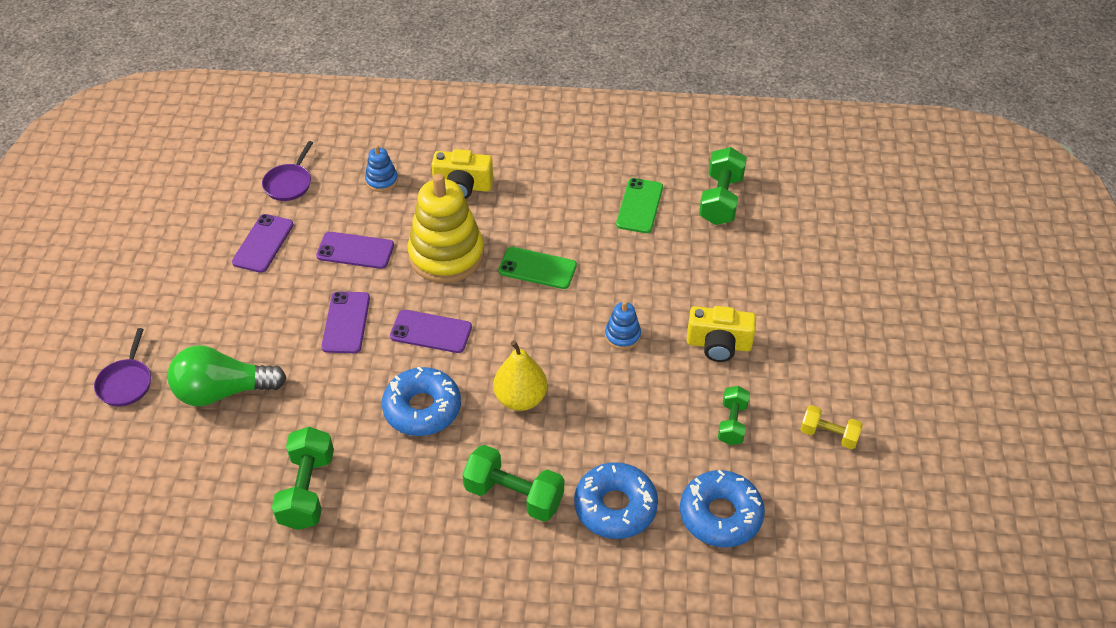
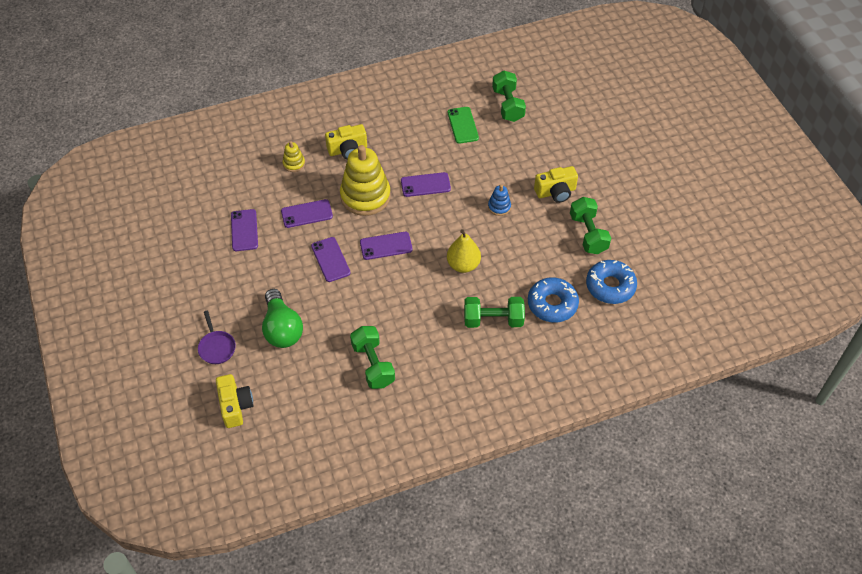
camera: 25 degrees left, 5 degrees up
green light bulb [168,346,287,406] -> green light bulb turned 75 degrees counterclockwise [262,289,303,348]
purple pan [262,141,313,201] -> none
blue stacking toy [365,145,398,192] -> yellow stacking toy [283,141,305,172]
blue donut [382,366,461,436] -> none
green phone [498,247,577,289] -> purple phone [401,172,451,197]
green dumbbell [718,386,750,445] -> green dumbbell [570,197,611,254], size x1.62
yellow dumbbell [800,405,863,449] -> none
none -> yellow camera [216,374,253,428]

